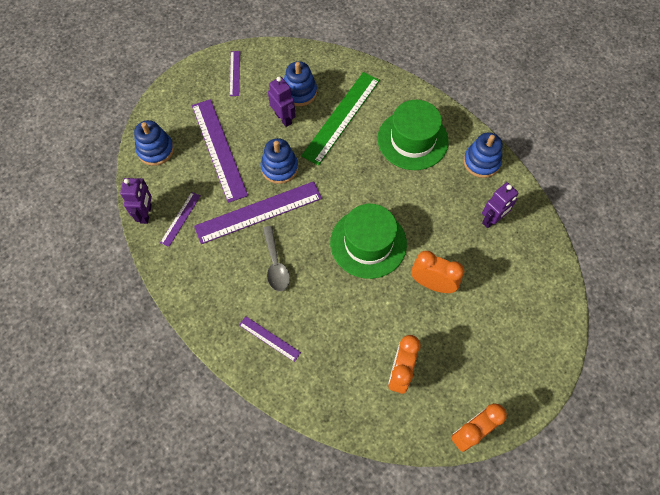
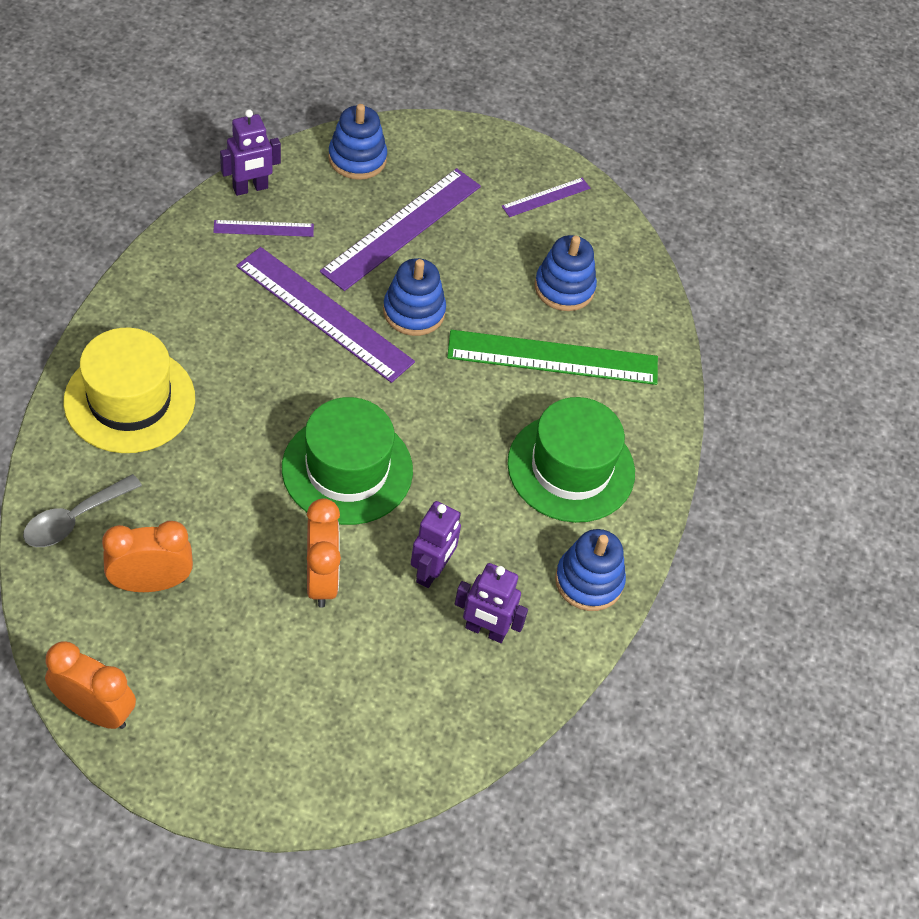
camera: 55 degrees right, 10 degrees down
purple ruler [239,316,301,362] -> yellow hat [63,328,195,453]
grey spoon [263,226,290,291] -> grey spoon moved to [23,474,142,547]
purple robot [268,77,296,127] -> purple robot moved to [411,501,461,588]

